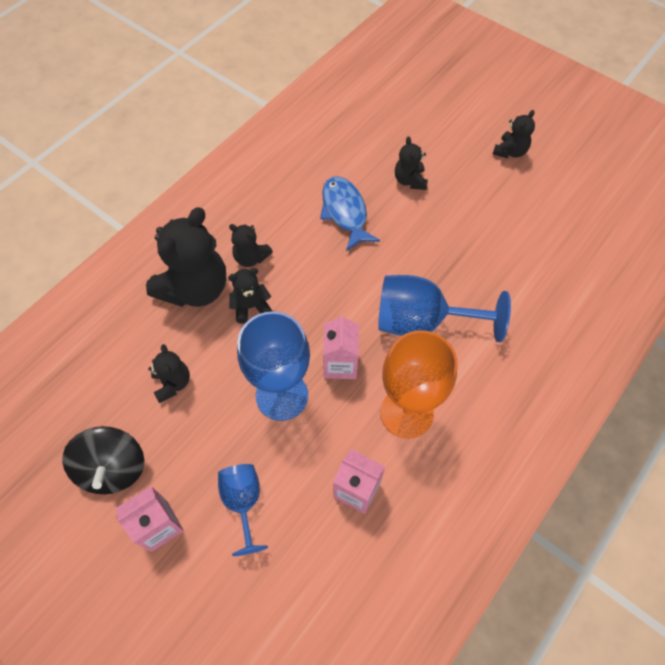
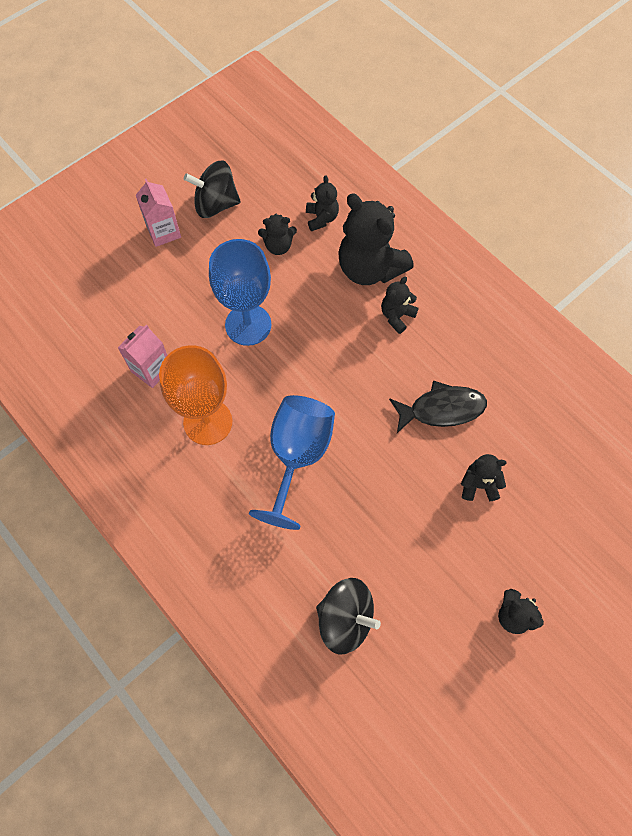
camera: 100 degrees right, 5 degrees up
blue goblet [218,464,268,556] -> none
black teddy bear [228,268,272,323] -> black teddy bear moved to [306,175,339,231]
blue fish [320,176,380,251] -> black fish [389,381,487,433]
pink carton [323,314,359,379] -> none
none -> black spinning top [316,578,381,655]

